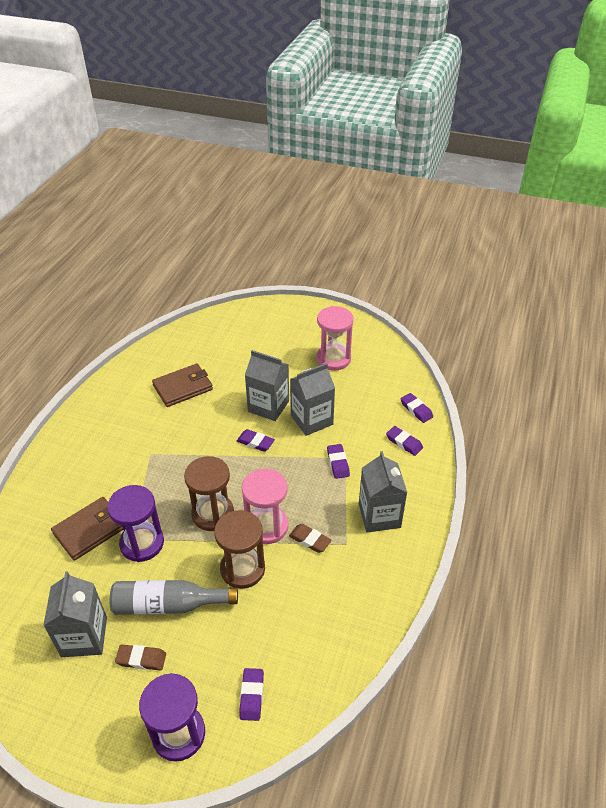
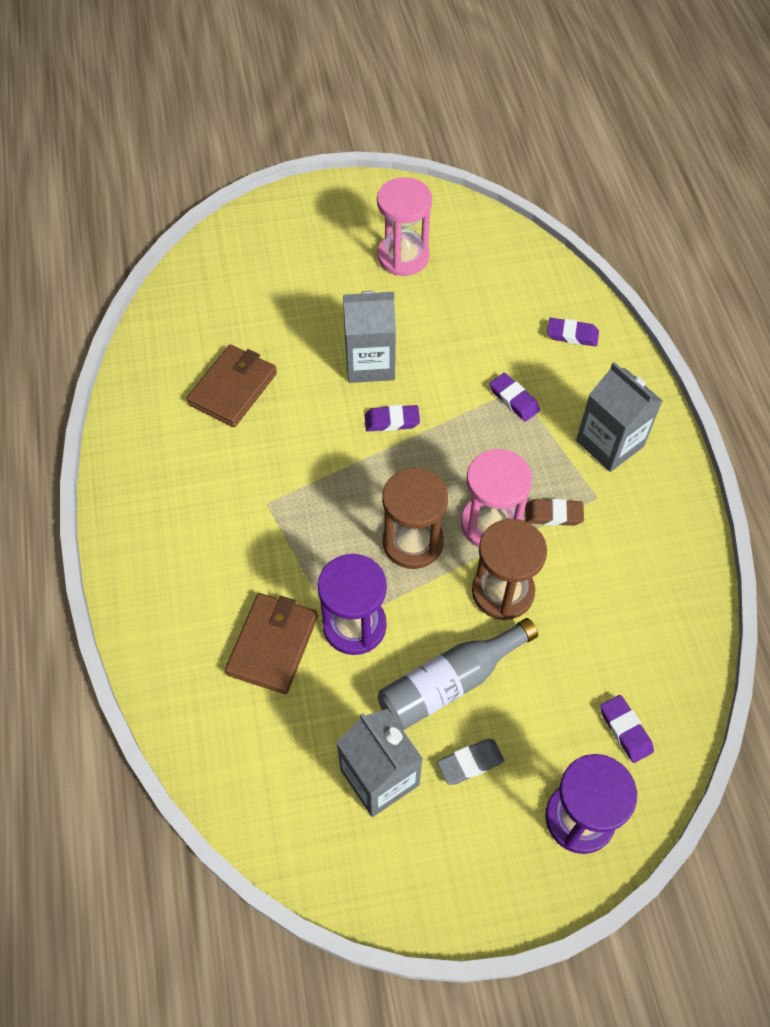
camera: 30 degrees left, 15 degrees up
brown eraser [115,645,166,671] -> grey eraser [437,739,504,785]
grey carton [290,363,335,436] -> none
purple eraser [401,393,433,423] -> none

